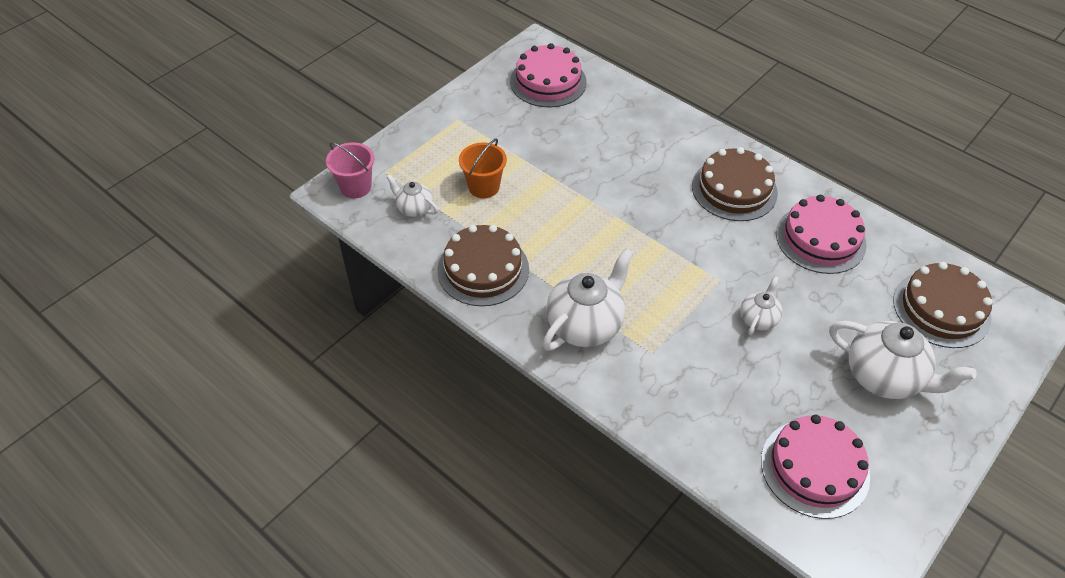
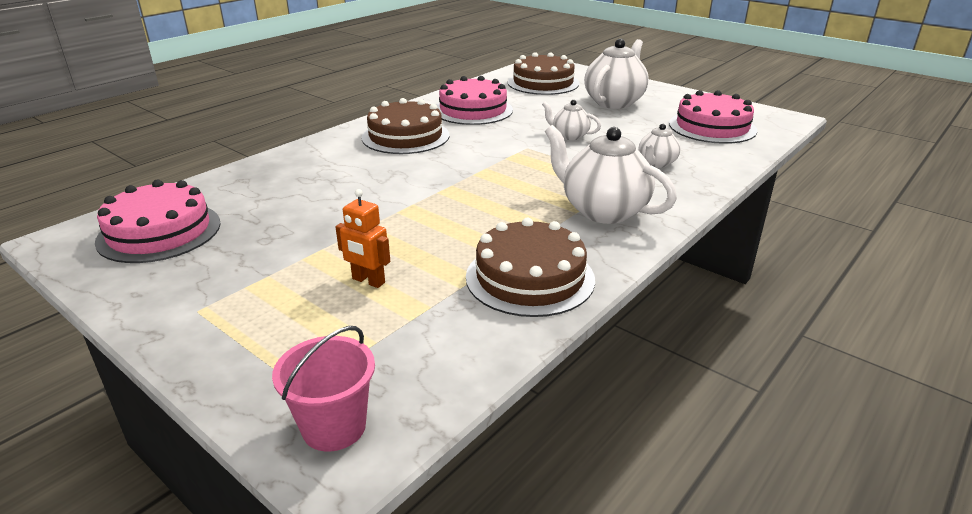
camera: 90 degrees left, 20 degrees down
white teapot [386,174,438,217] -> white teapot moved to [638,124,681,168]
orange bucket [459,138,507,198] -> orange robot [336,189,390,288]

